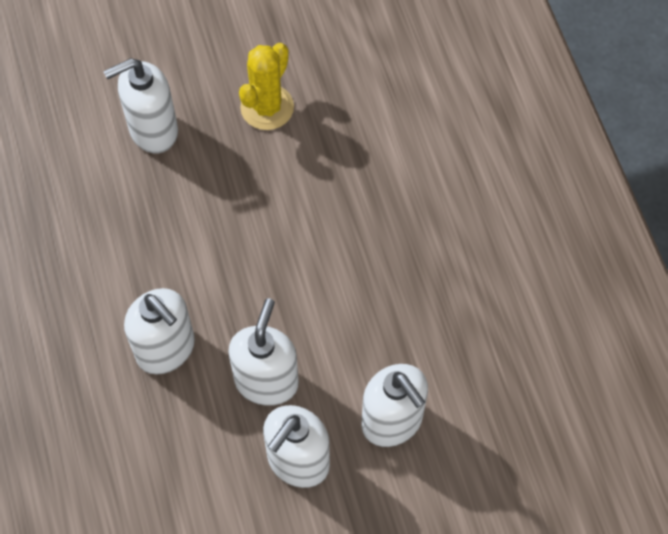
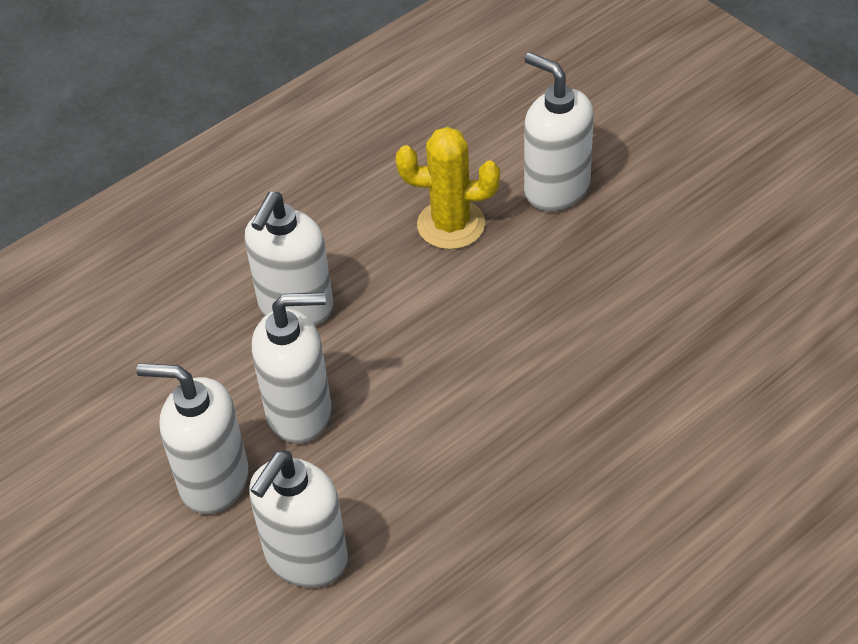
camera: 70 degrees right, 15 degrees down
yellow cactus [239,43,294,130] -> yellow cactus moved to [396,127,500,249]

